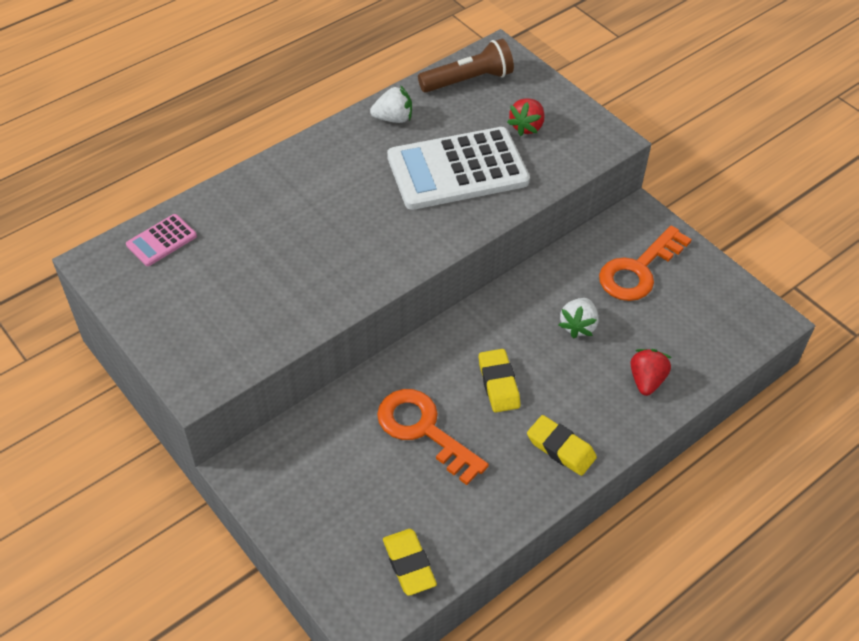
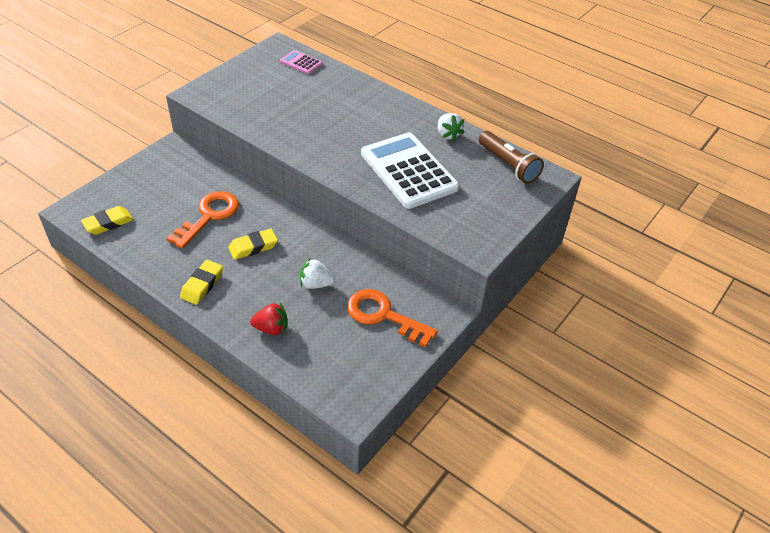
camera: 75 degrees right, 5 degrees down
red strawberry [507,98,544,136] -> none

